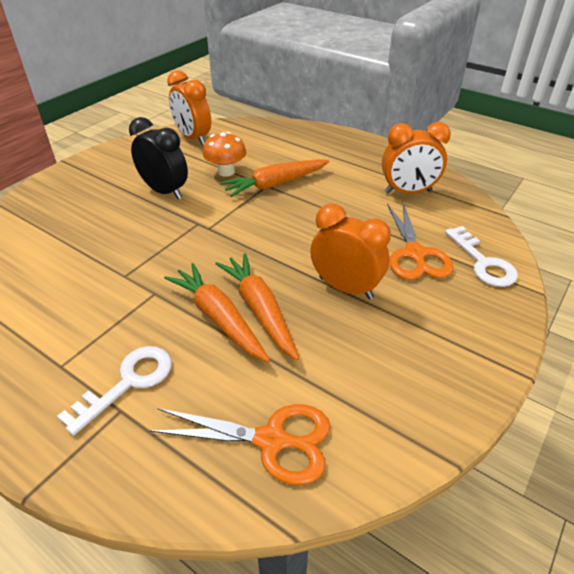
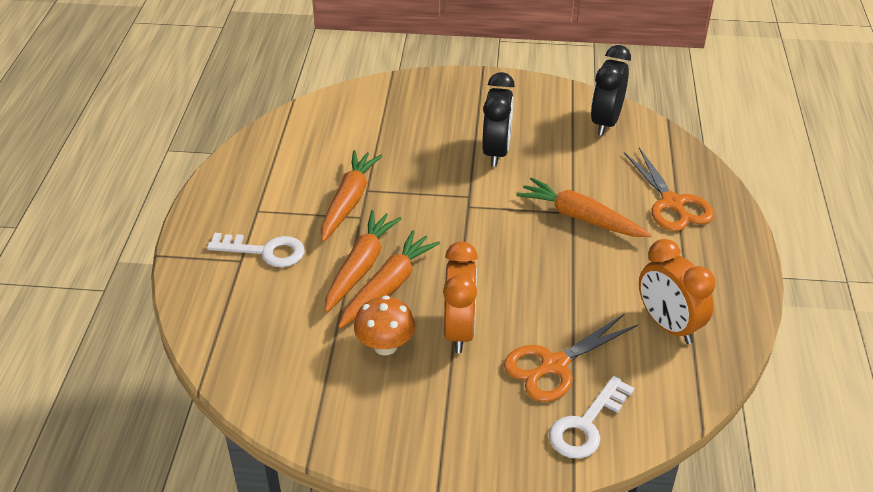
camera: 60 degrees right, 0 degrees up
orange scissors [149,404,330,485] -> orange scissors moved to [624,148,714,231]
orange clock [167,70,211,145] -> black clock [591,45,631,136]
orange mushroom [203,132,246,176] -> orange mushroom moved to [354,295,415,356]
none -> orange carrot [321,150,382,242]

